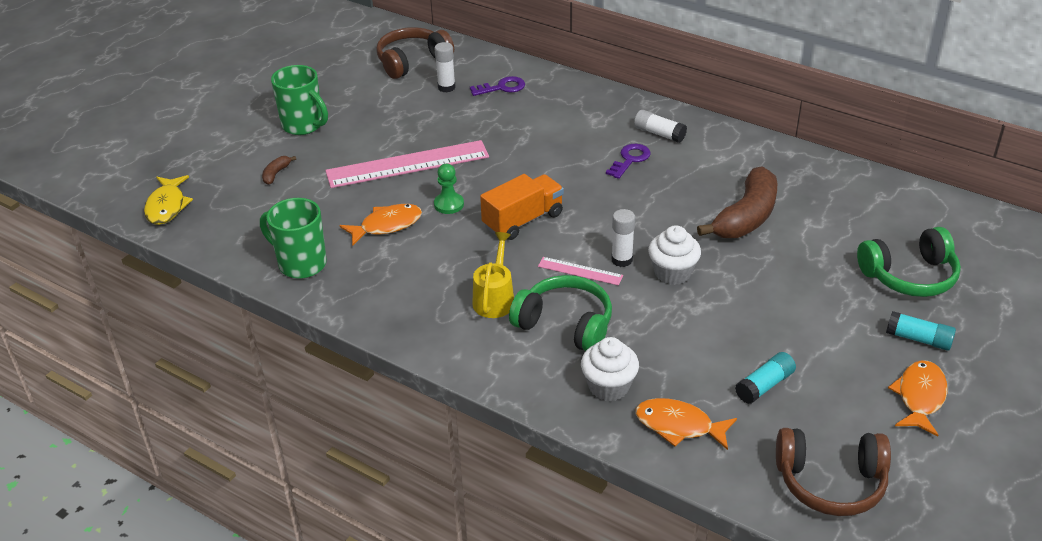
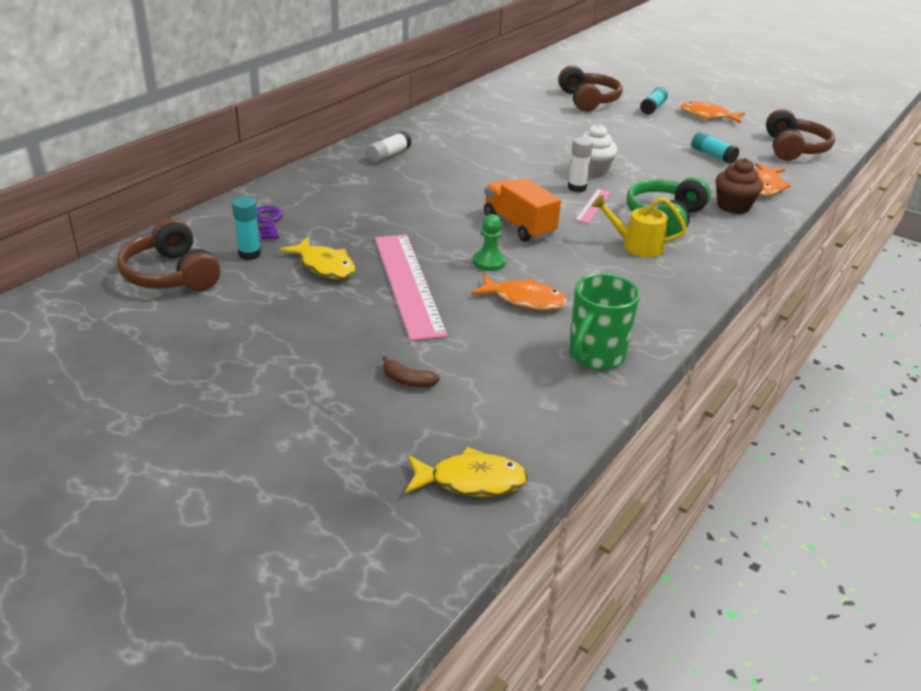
camera: 90 degrees left, 5 degrees down
green mug [271,65,328,135] -> none
orange fish [339,204,422,246] -> orange fish turned 135 degrees clockwise [471,274,567,310]
white glue stick [435,42,456,93] -> turquoise glue stick [232,197,261,260]
white cupcake [581,337,639,401] -> brown cupcake [716,158,763,214]
purple key [606,144,651,179] -> none
brown banana [697,166,778,238] -> none
green headphones [857,227,961,297] -> brown headphones [558,65,623,112]
none -> yellow fish [279,237,356,279]

